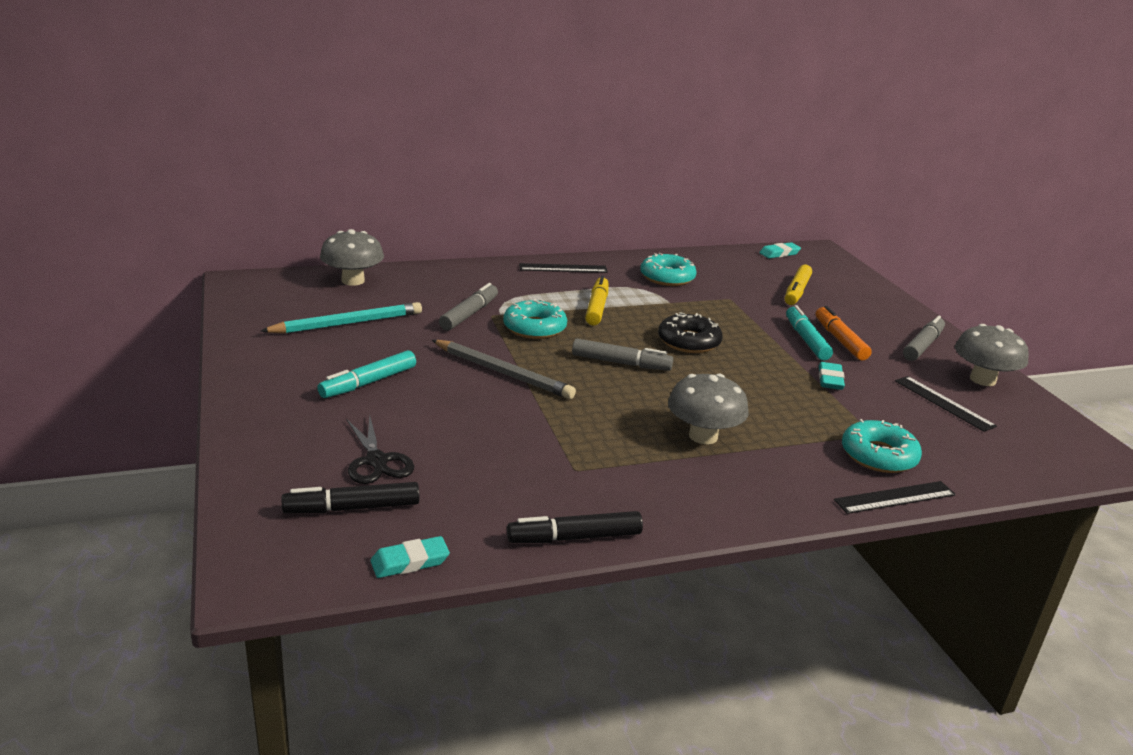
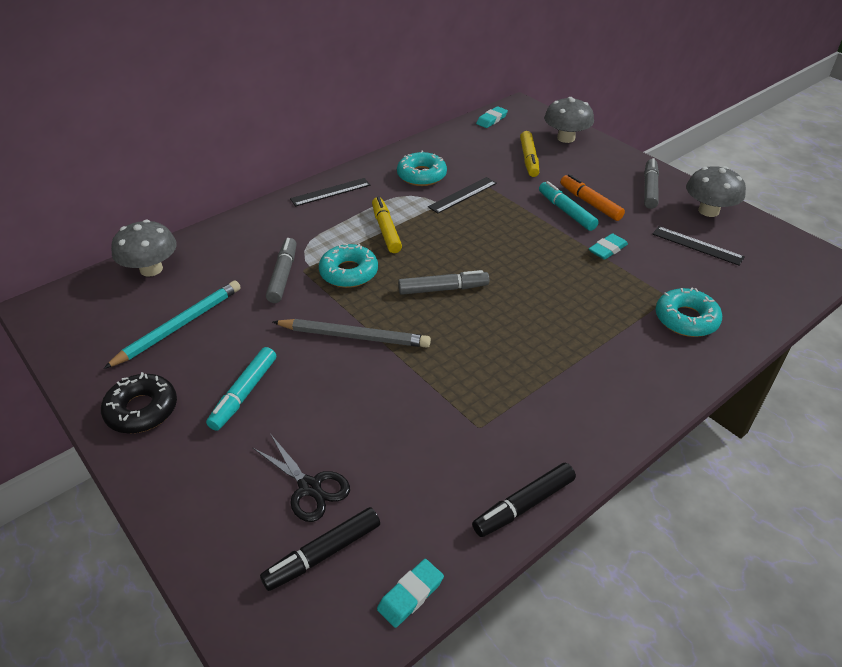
camera: 20 degrees left, 15 degrees up
black donut [658,312,723,353] -> black donut moved to [101,372,177,434]
grey mushroom [668,374,749,444] -> grey mushroom moved to [544,97,594,143]
turquoise eraser [819,362,845,390] -> turquoise eraser turned 60 degrees clockwise [589,233,628,260]
black ruler [834,481,956,514] -> black ruler moved to [428,177,497,213]

